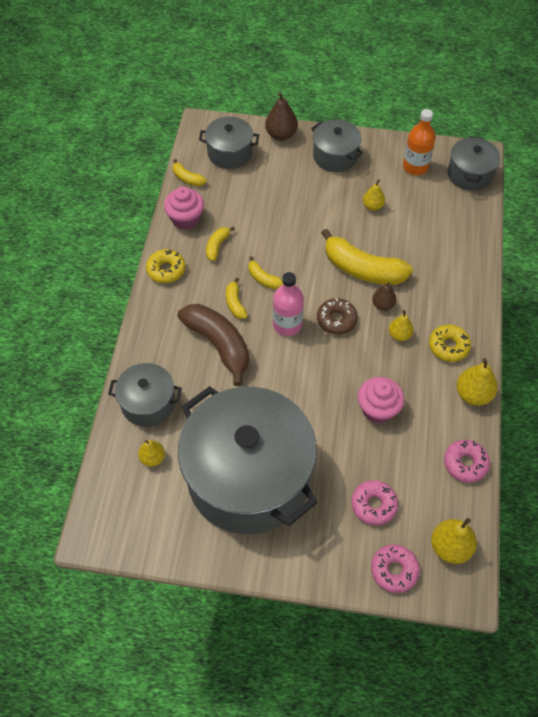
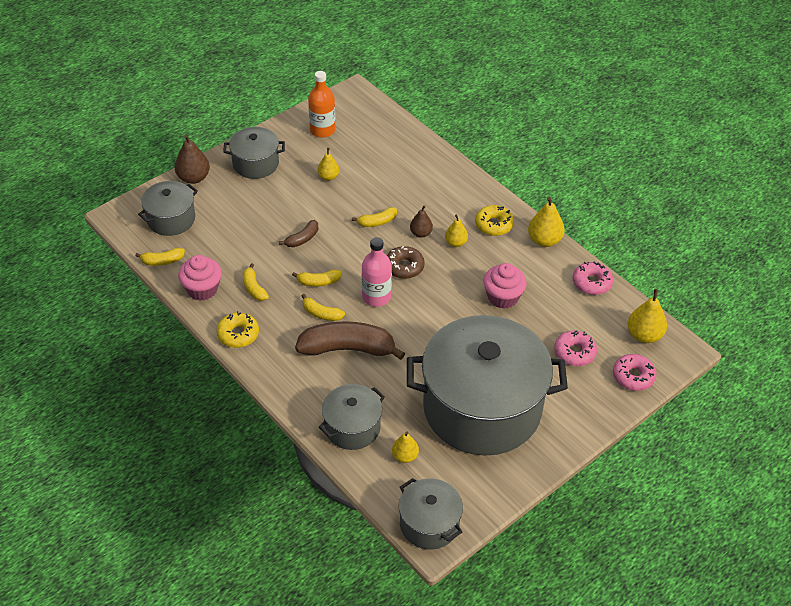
camera: 50 degrees left, 10 degrees down
yellow banana [321,229,413,285] -> yellow banana [352,207,397,227], size x0.48
grey pot [448,136,500,191] -> grey pot moved to [399,478,463,550]
none -> brown banana [279,220,318,247]

